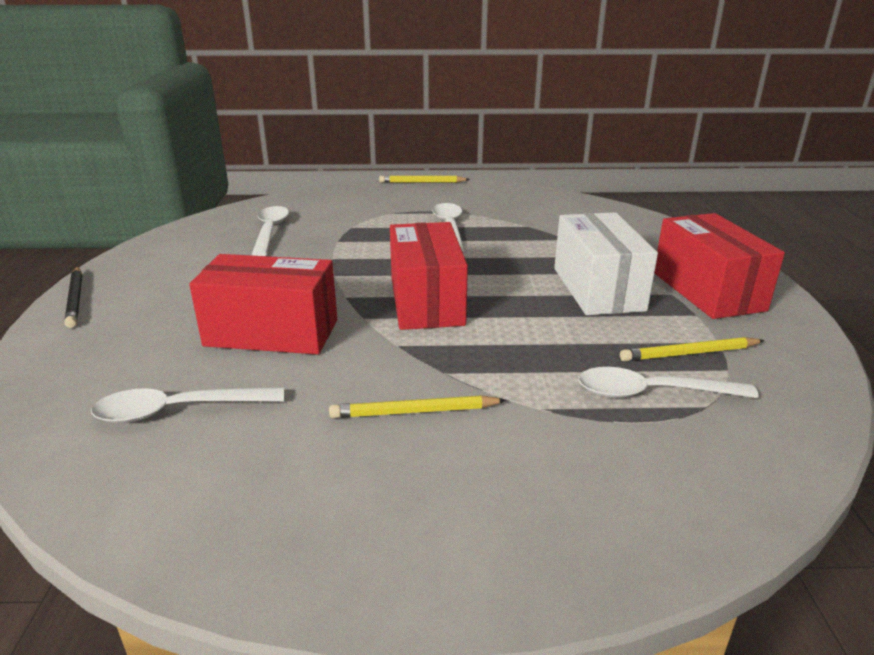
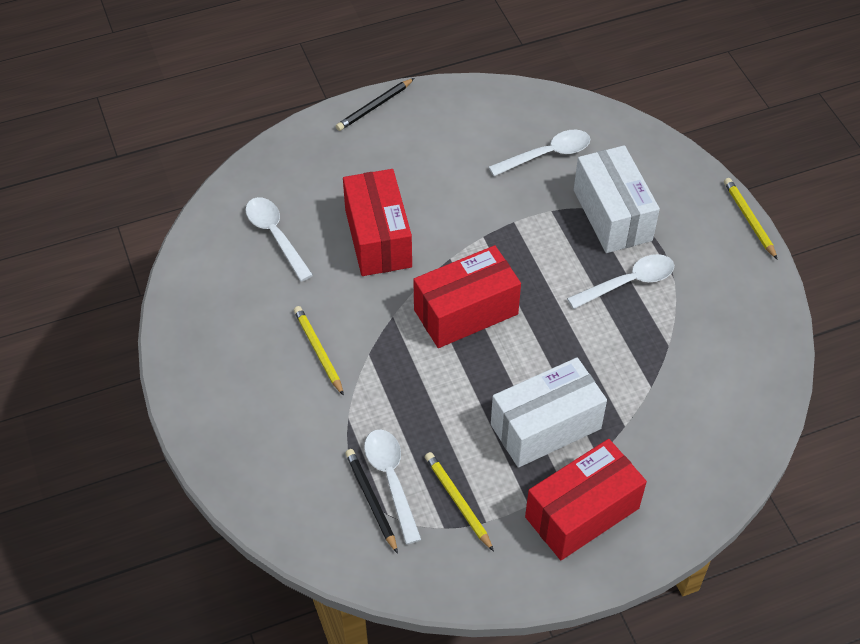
camera: 70 degrees right, 25 degrees up
none -> black pencil [345,449,398,554]
none -> white box [574,145,660,253]

